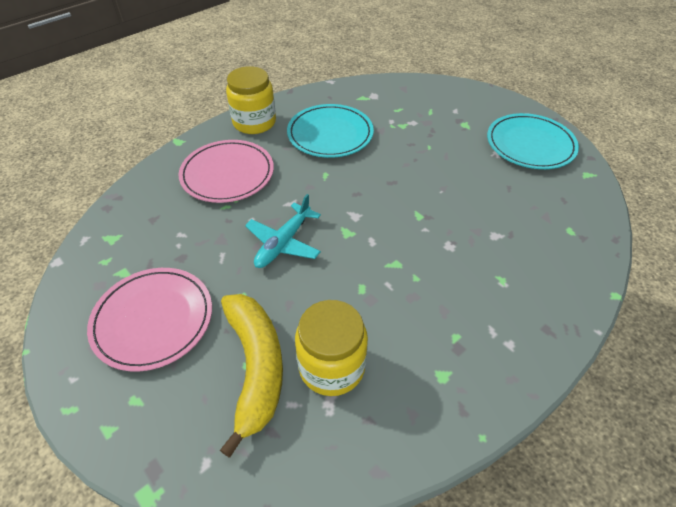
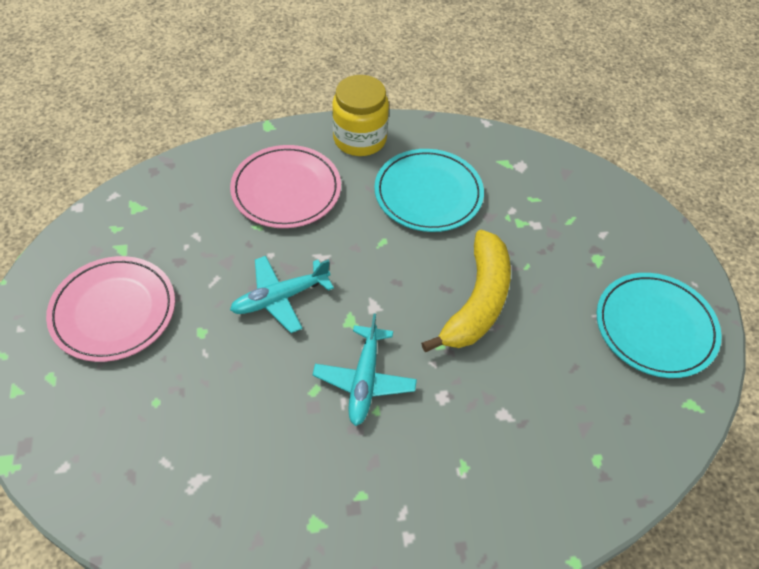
camera: 30 degrees right, 5 degrees up
yellow banana [220,294,283,457] -> yellow banana moved to [421,230,511,352]
yellow jar [295,300,368,396] -> none
none -> turquoise plane [313,314,417,426]

